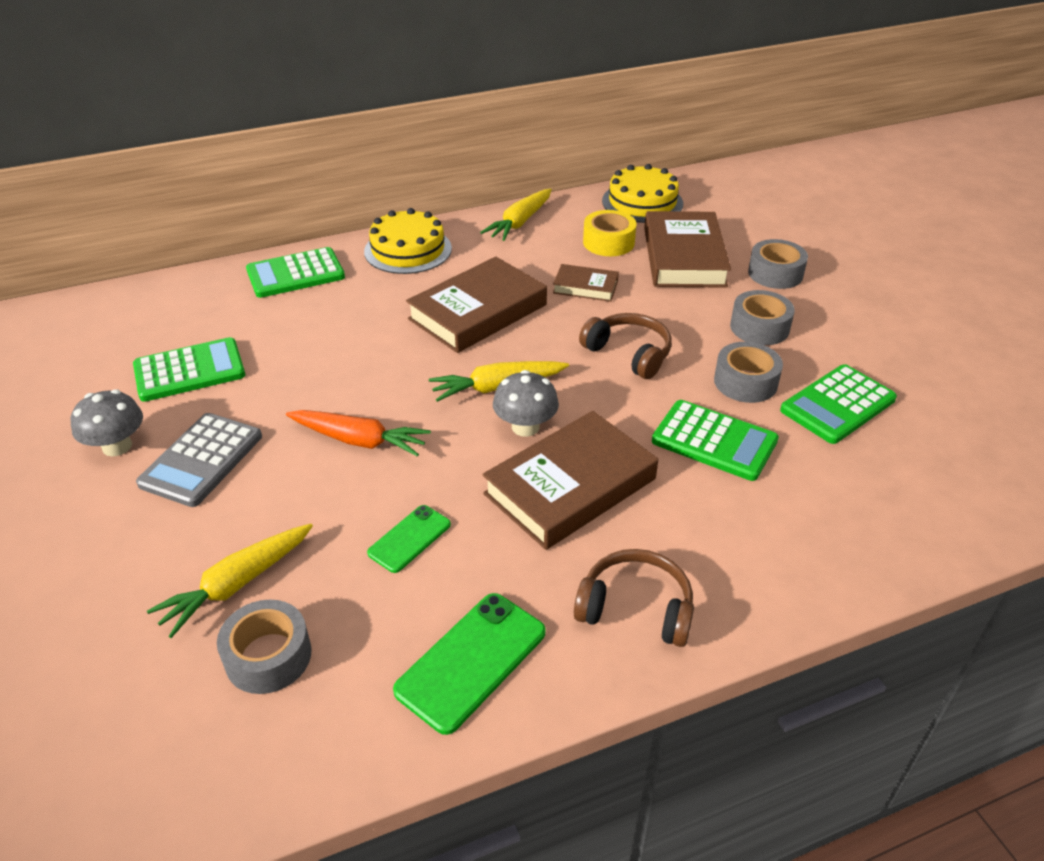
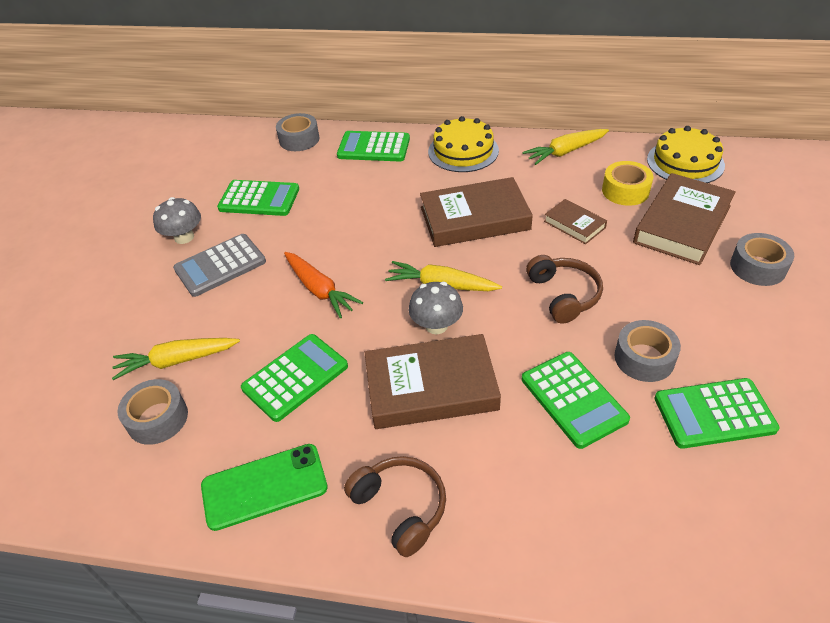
camera: 35 degrees right, 5 degrees up
green phone [367,505,451,573] -> green calculator [241,334,348,422]
grey tape [730,290,795,345] -> grey tape moved to [276,113,319,151]

